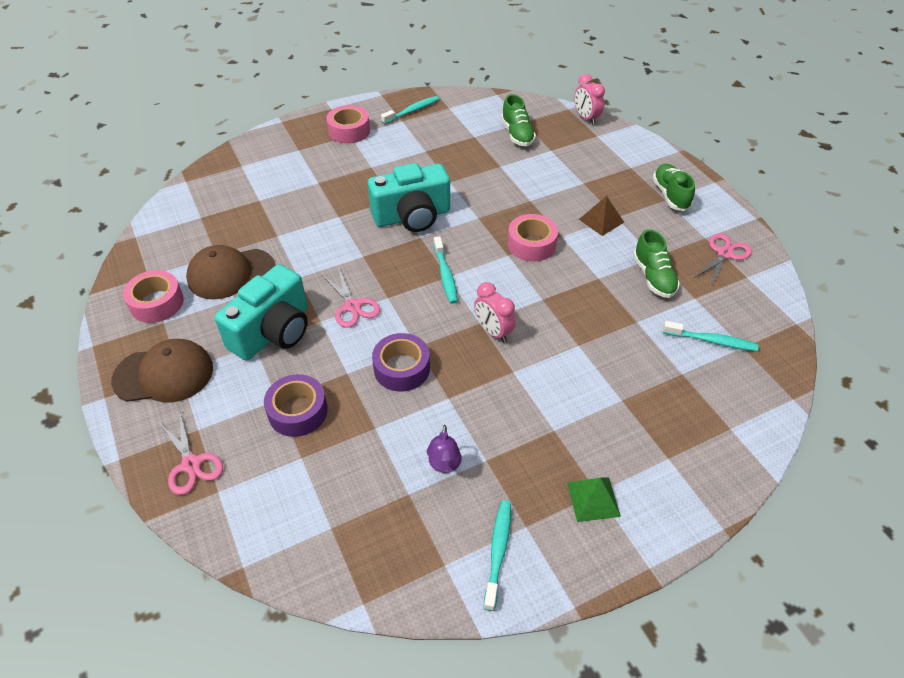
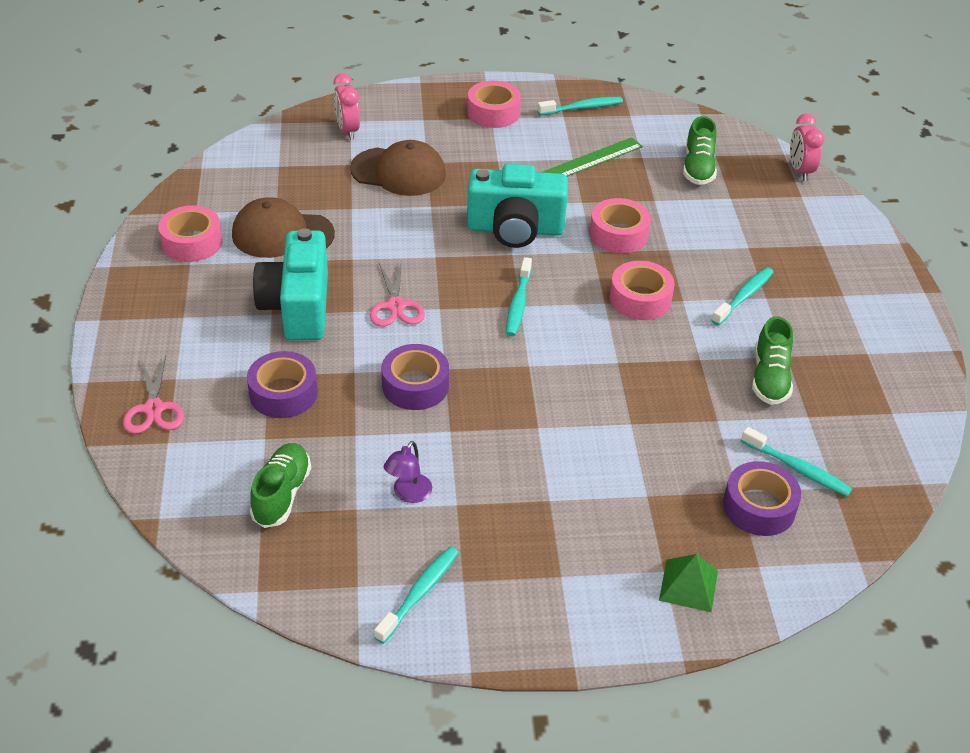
camera: 20 degrees right, 5 degrees down
brown cap [111,339,213,402] -> brown cap moved to [350,140,446,196]
turquoise camera [215,264,308,360] -> turquoise camera turned 120 degrees clockwise [253,228,328,340]
pink clock [474,282,516,342] -> pink clock moved to [334,73,360,140]
green pyramid [567,477,621,522] -> green pyramid moved to [659,554,718,612]
brown pyramid [579,196,624,236] -> turquoise toothbrush [711,267,773,326]
green shoe [653,164,695,211] -> green shoe moved to [250,443,311,528]
pink scissors [694,233,752,287] -> none
none -> green ruler [543,137,643,177]
none -> pink tape [590,198,651,253]
none -> purple tape [723,461,801,536]

